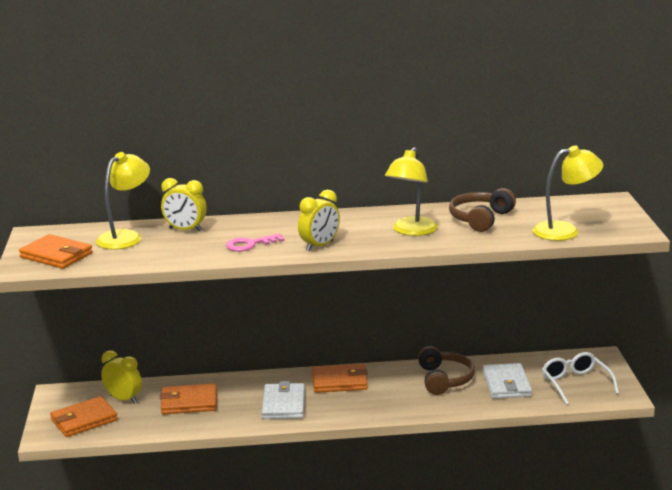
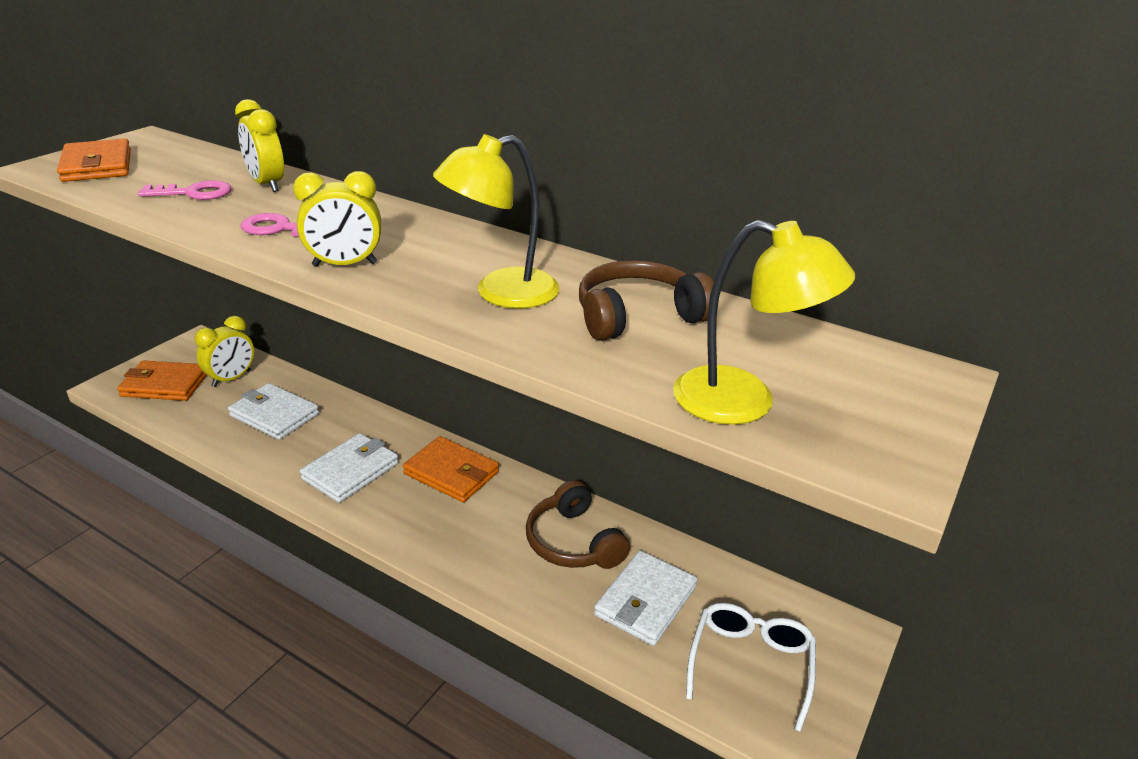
camera: 35 degrees right, 10 degrees up
yellow lamp [96,152,150,250] -> none
yellow clock [101,350,142,404] -> yellow clock turned 60 degrees clockwise [195,316,254,387]
orange wallet [160,383,217,414] -> white wallet [228,383,319,440]
brown headphones [418,346,475,395] -> brown headphones turned 120 degrees clockwise [526,480,630,569]
none -> pink key [138,180,232,200]

